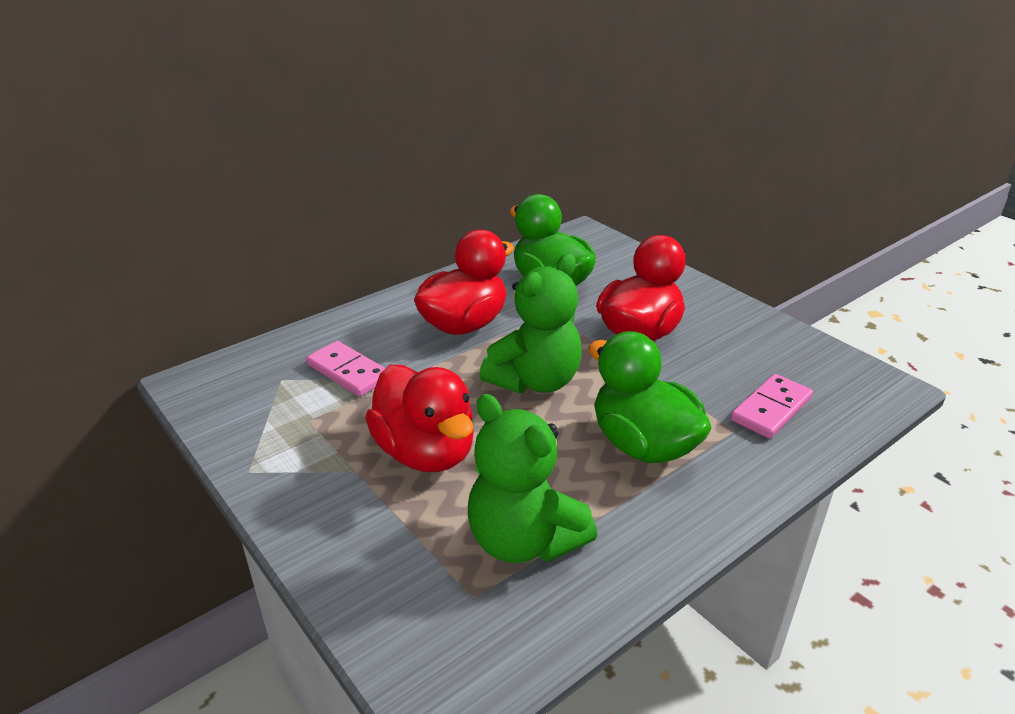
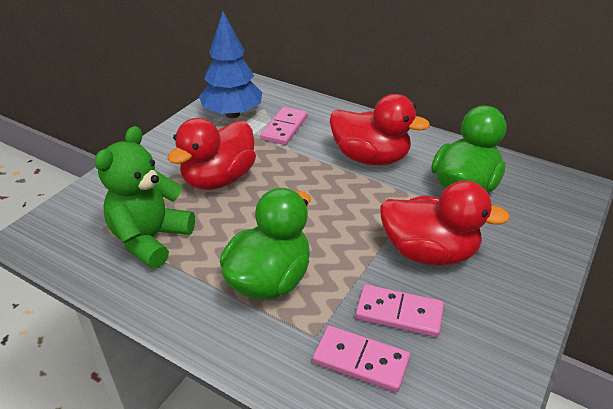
camera: 70 degrees right, 5 degrees up
green teddy bear [479,254,582,393] -> none
none -> blue tree [199,11,262,118]
none -> pink domino [355,284,444,337]

